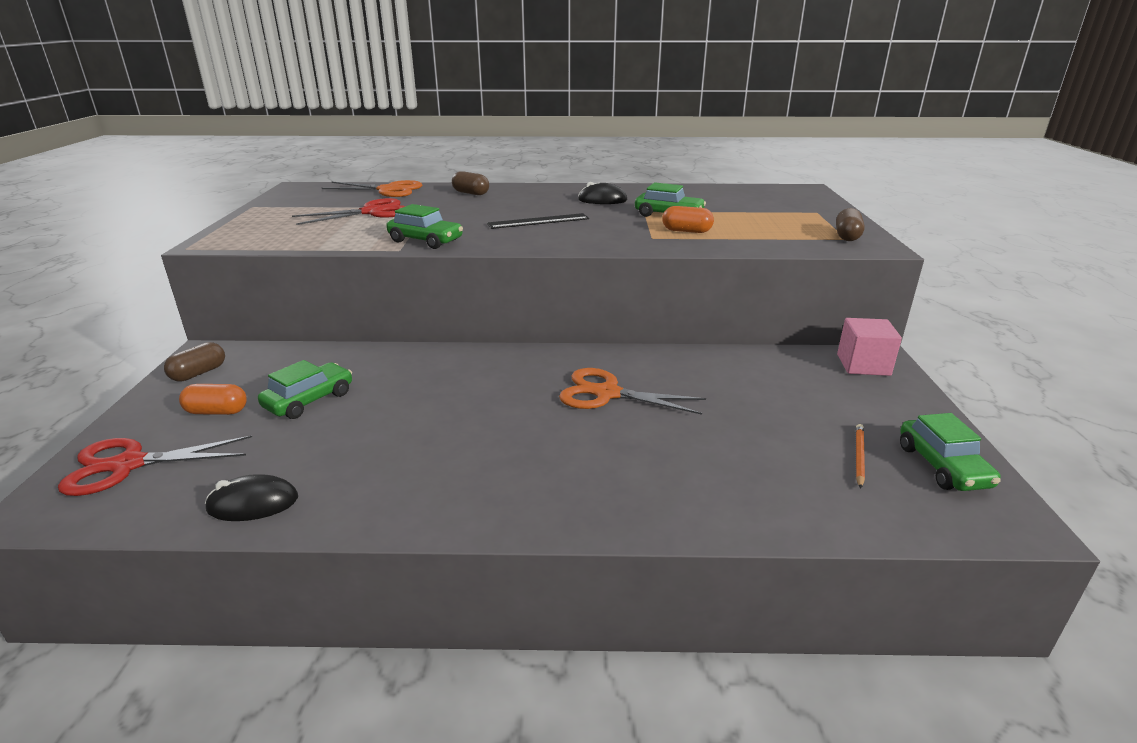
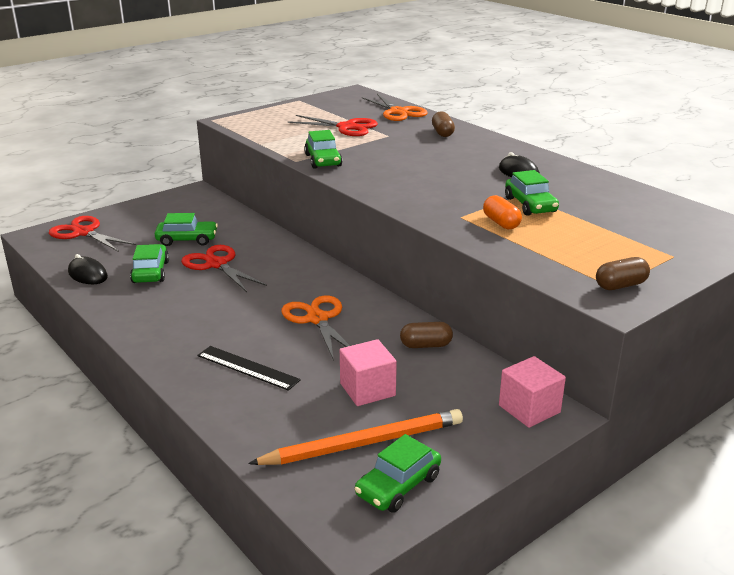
camera: 50 degrees right, 0 degrees up
brown capsule [164,342,225,382] -> brown capsule moved to [400,322,453,348]
orange capsule [179,384,247,415] -> none
black ruler [487,213,589,229] -> black ruler moved to [197,346,301,391]
orange pencil [856,424,865,489] -> orange pencil [248,409,463,465], size x2.28
none -> green car [130,244,169,283]
none -> red scissors [181,245,267,292]
none -> pink cube [340,339,397,406]

